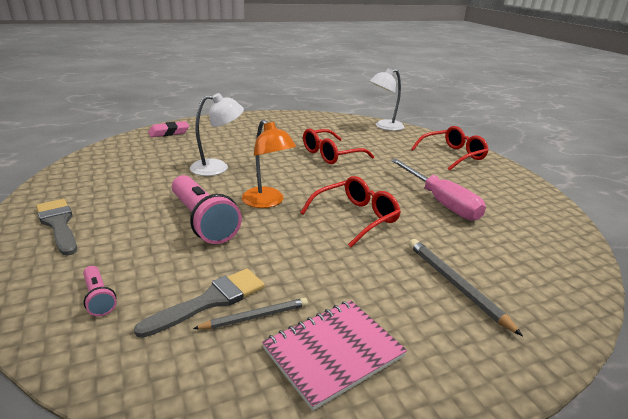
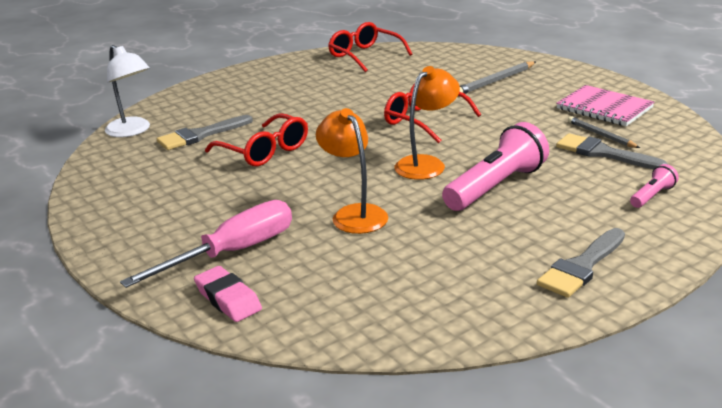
camera: 100 degrees left, 0 degrees up
white lamp [190,93,244,176] -> orange lamp [316,108,388,234]
pink screwdriver [391,159,486,221] -> pink screwdriver moved to [120,200,292,288]
red glasses [411,126,489,171] -> red glasses moved to [328,22,412,72]
none -> grey brush [157,115,253,150]

